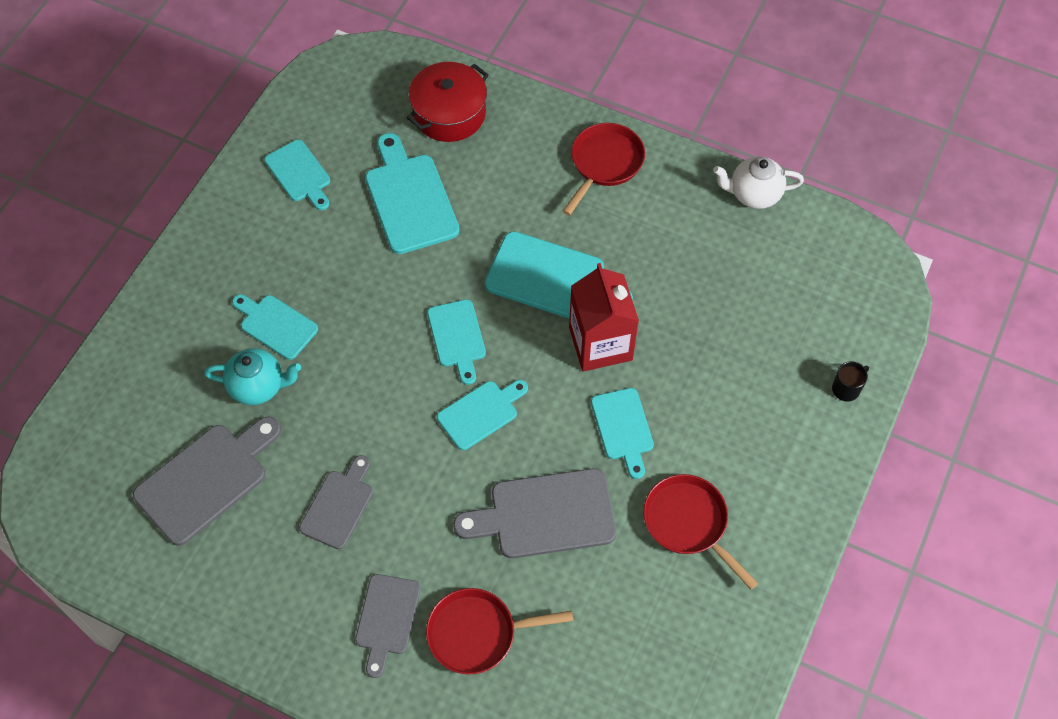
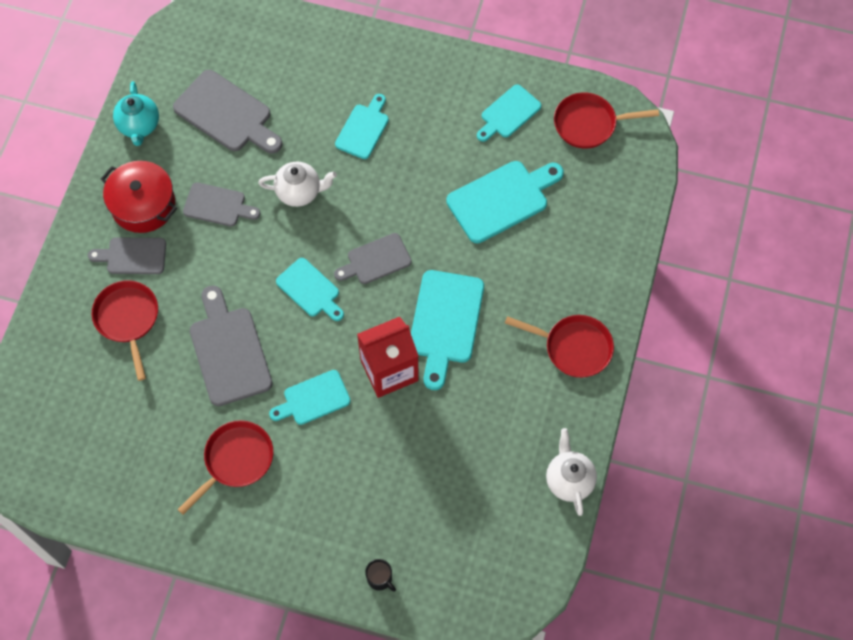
camera: 80 degrees right, 5 degrees up
turquoise teapot [204,348,301,405] -> turquoise teapot moved to [113,81,159,146]
red pot [407,62,488,142] -> red pot moved to [101,161,177,233]
turquoise cutting board [427,299,486,385] -> grey cutting board [334,233,412,284]
none -> white teapot [258,162,337,207]
none -> red pan [554,92,659,149]

